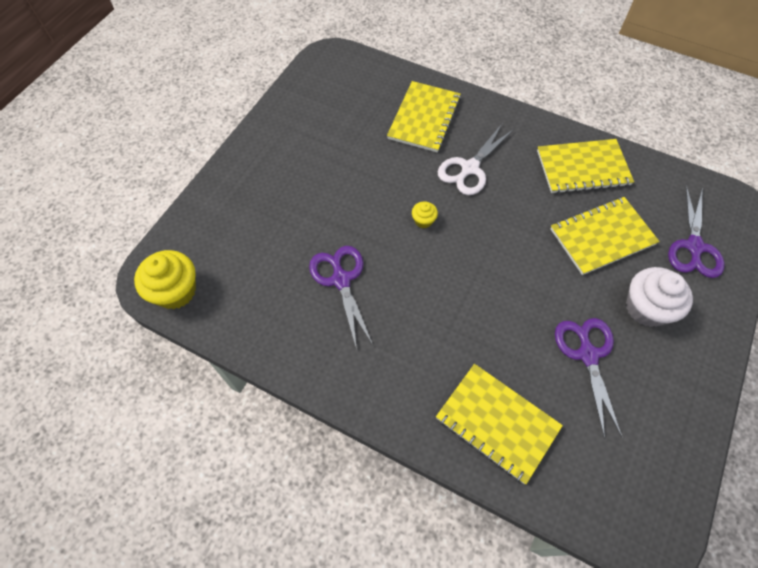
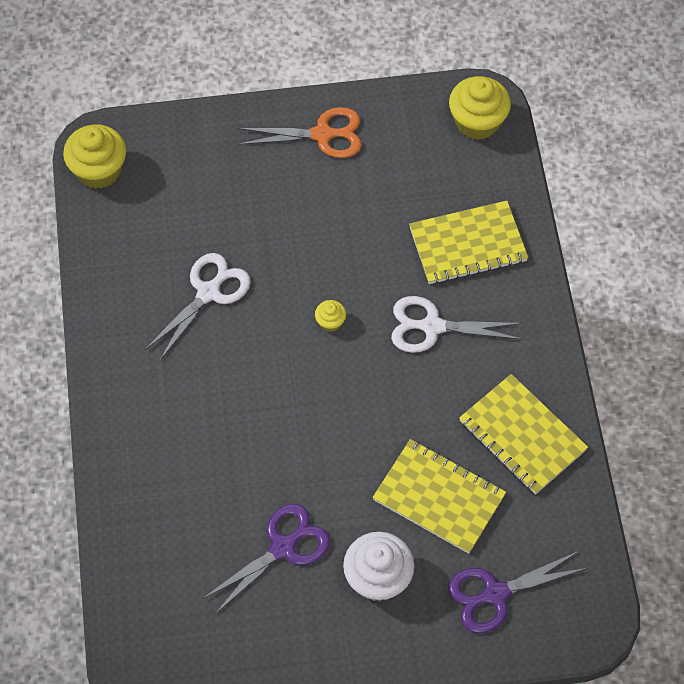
camera: 55 degrees right, 0 degrees up
purple scissors [309,246,373,350] -> white scissors [145,253,251,360]
yellow notebook [436,364,563,484] -> none
none -> orange scissors [238,107,362,158]
none -> yellow cupcake [449,76,511,140]

